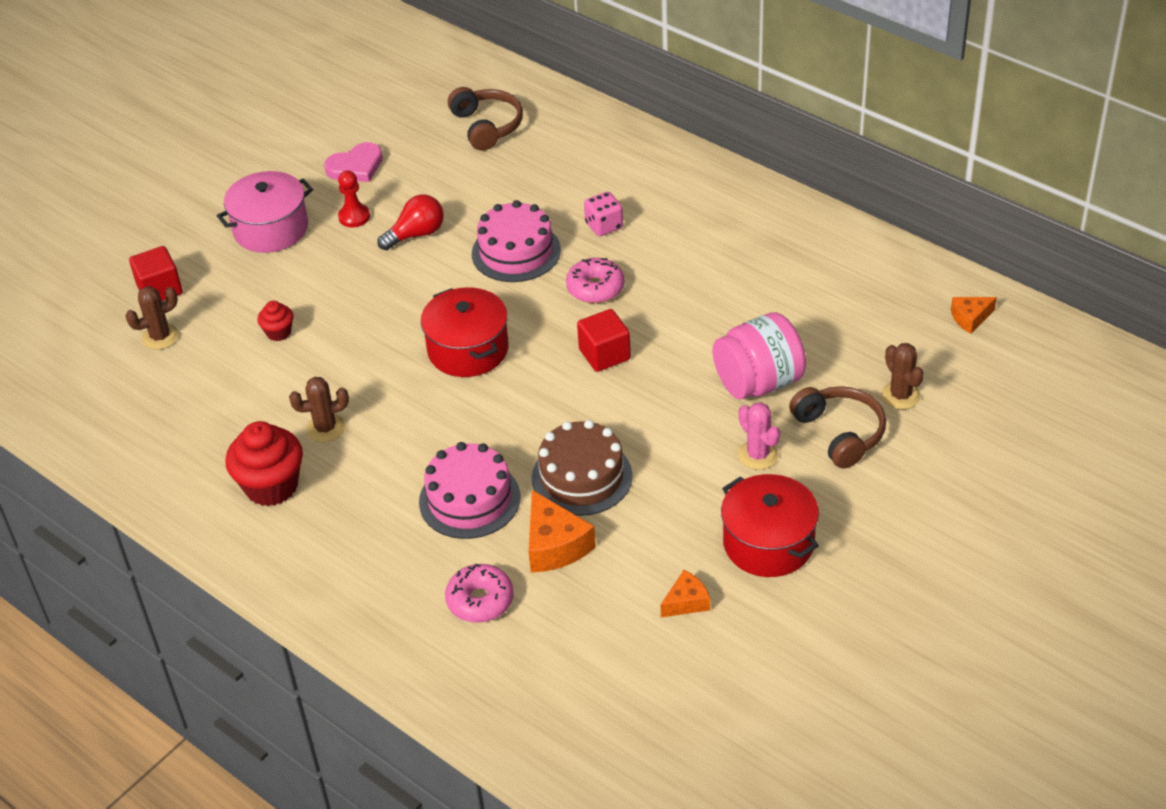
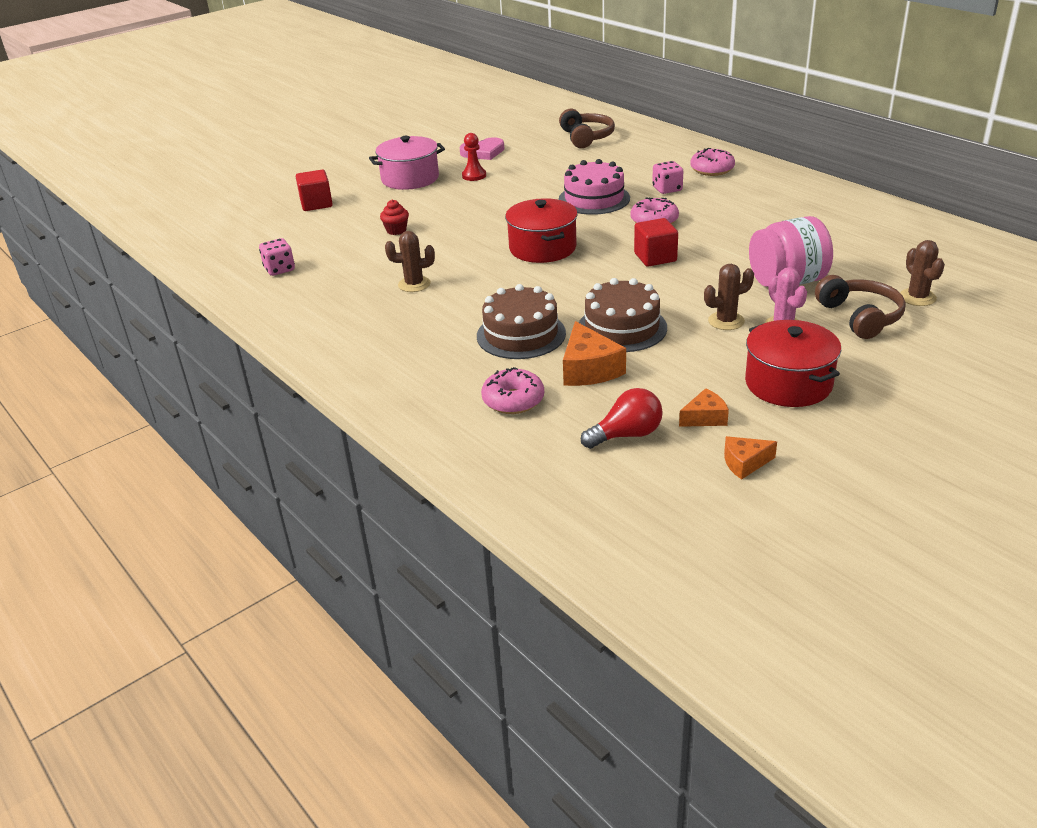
camera: 10 degrees right, 10 degrees down
brown cactus [125,286,179,350] -> brown cactus moved to [704,264,754,330]
red cupcake [225,421,303,506] -> none
red light bulb [377,195,444,250] -> red light bulb moved to [581,388,663,449]
pink cake [419,442,521,539] -> brown cake [477,284,566,359]
orange cheese [951,297,997,334] -> orange cheese moved to [724,436,777,480]
none -> pink dice [259,238,295,276]
none -> pink donut [690,148,735,176]

